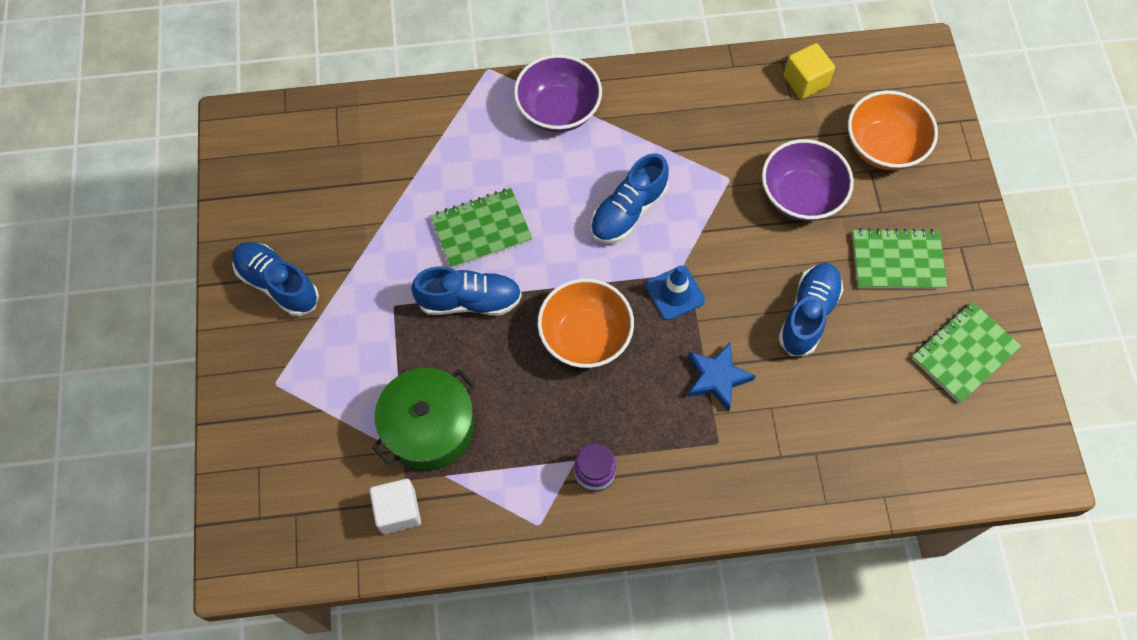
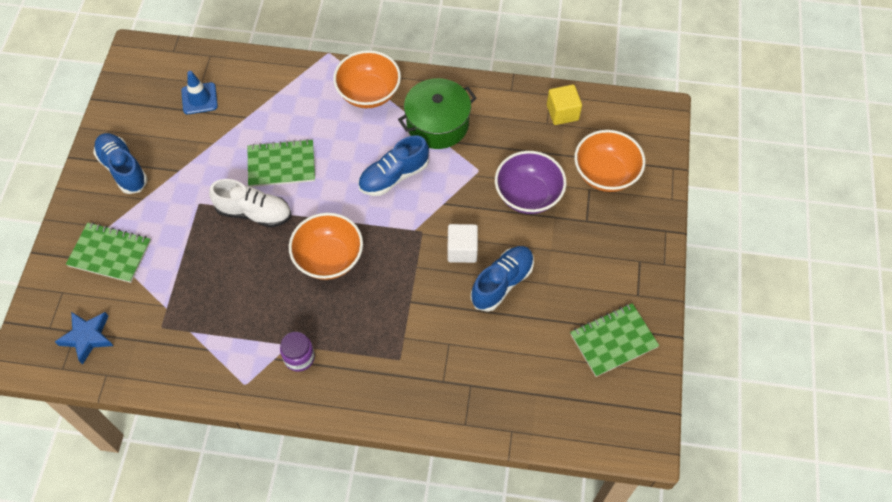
camera: 15 degrees right, 5 degrees down
white cube [369,479,421,534] -> white cube moved to [447,224,478,263]
green pot [372,368,476,470] -> green pot moved to [398,78,477,149]
blue shoe [411,266,522,316] -> white shoe [209,179,291,228]
purple bowl [514,54,602,132] -> orange bowl [333,50,401,108]
blue traffic cone [646,265,705,320] -> blue traffic cone moved to [181,71,218,114]
blue star [688,342,756,412] -> blue star moved to [55,312,113,365]
green notebook [852,228,947,289] -> green notebook moved to [66,223,151,283]

